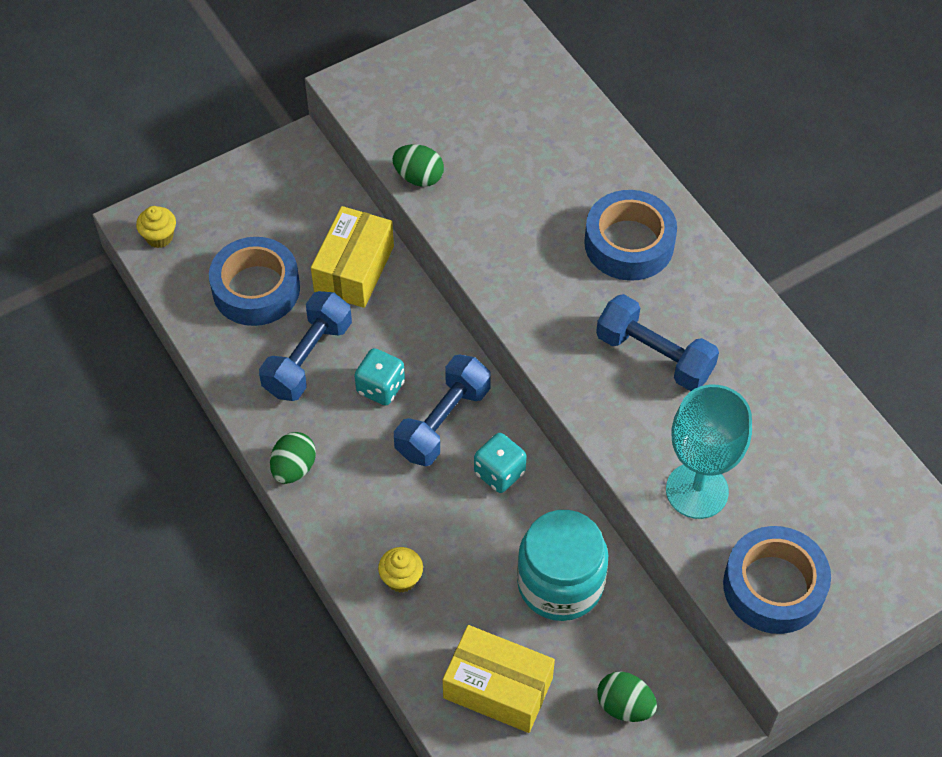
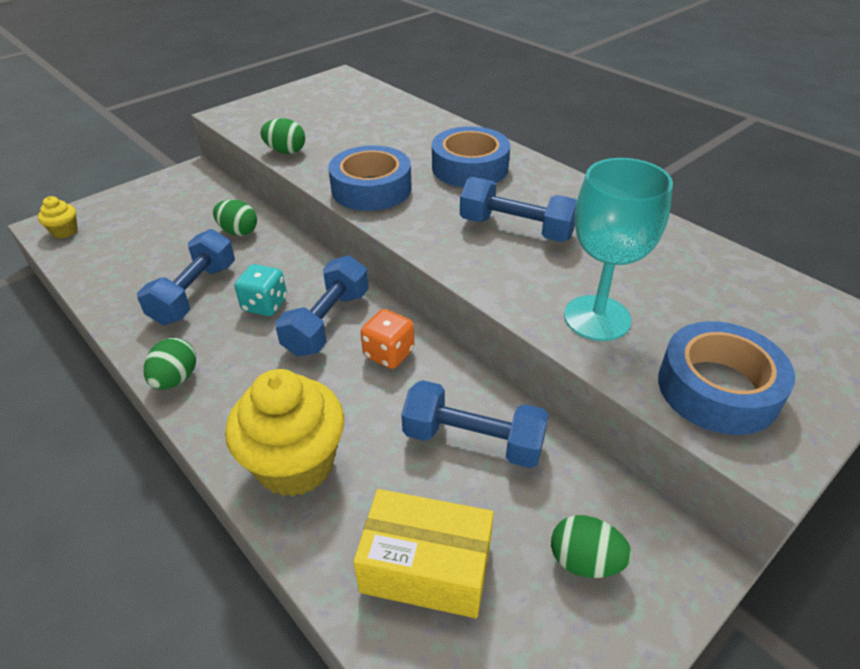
camera: 10 degrees left, 15 degrees down
blue tape [209,237,300,326] -> blue tape moved to [328,145,412,211]
yellow box [311,206,394,308] -> green egg [213,199,257,236]
yellow cupcake [378,547,423,593] -> yellow cupcake [225,369,344,497], size x2.17
turquoise dice [474,433,527,493] -> orange dice [361,309,414,369]
turquoise jar [517,510,608,621] -> blue dumbbell [401,380,549,468]

